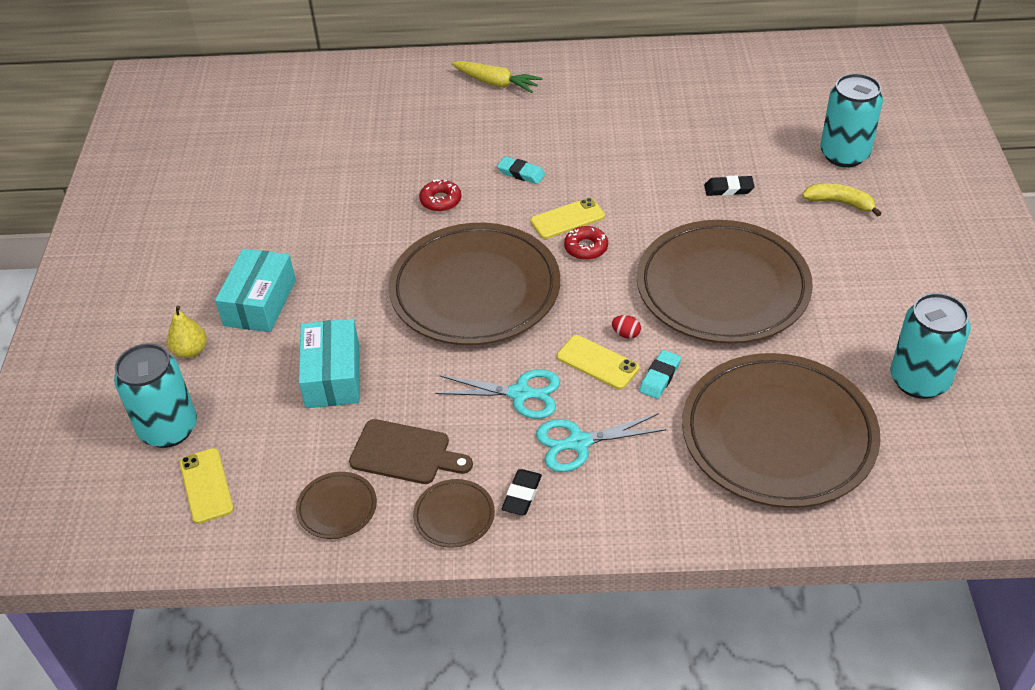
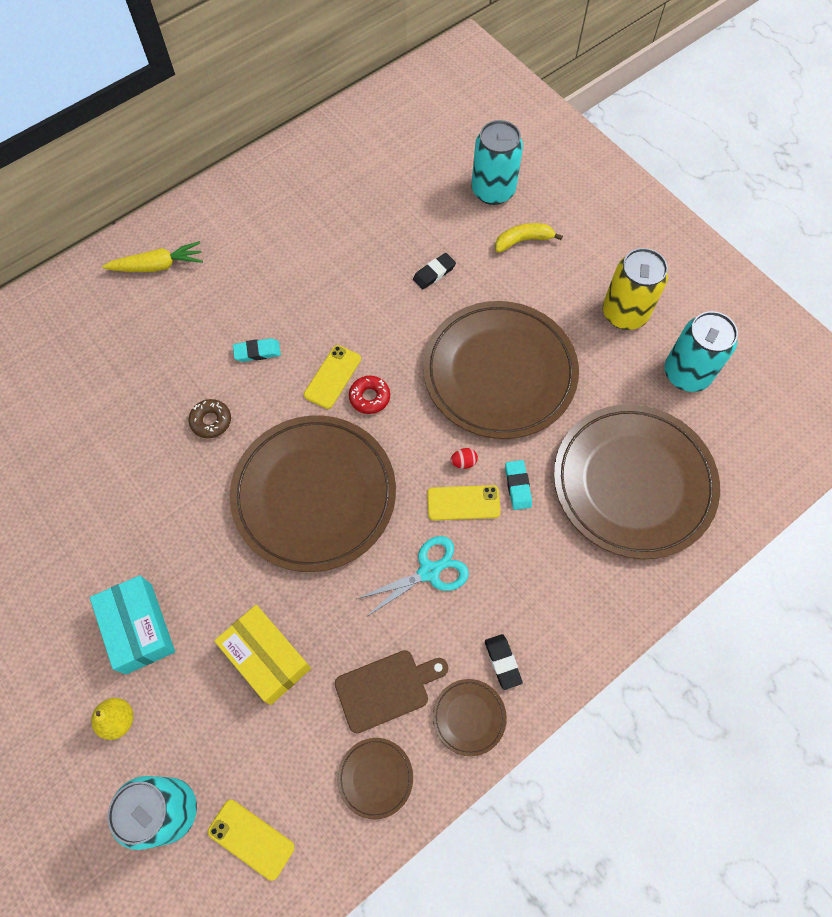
camera: 40 degrees left, 20 degrees up
turquoise box [299,319,360,408] -> yellow box [214,605,311,705]
red donut [419,179,461,212] -> brown donut [189,399,231,438]
turquoise scissors [536,413,666,472] -> none
none -> yellow can [603,248,668,330]

